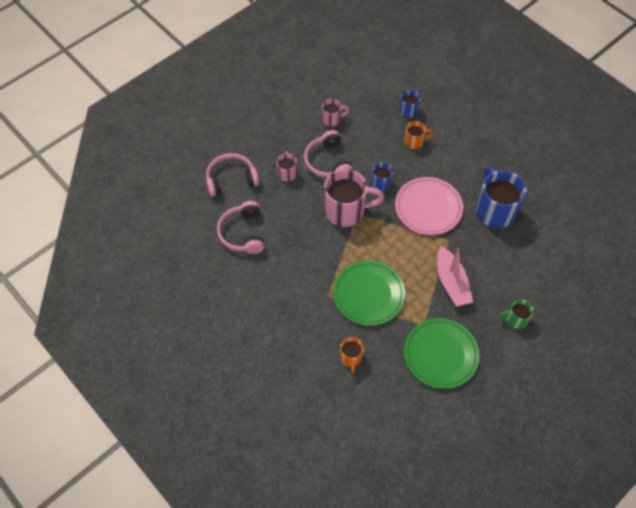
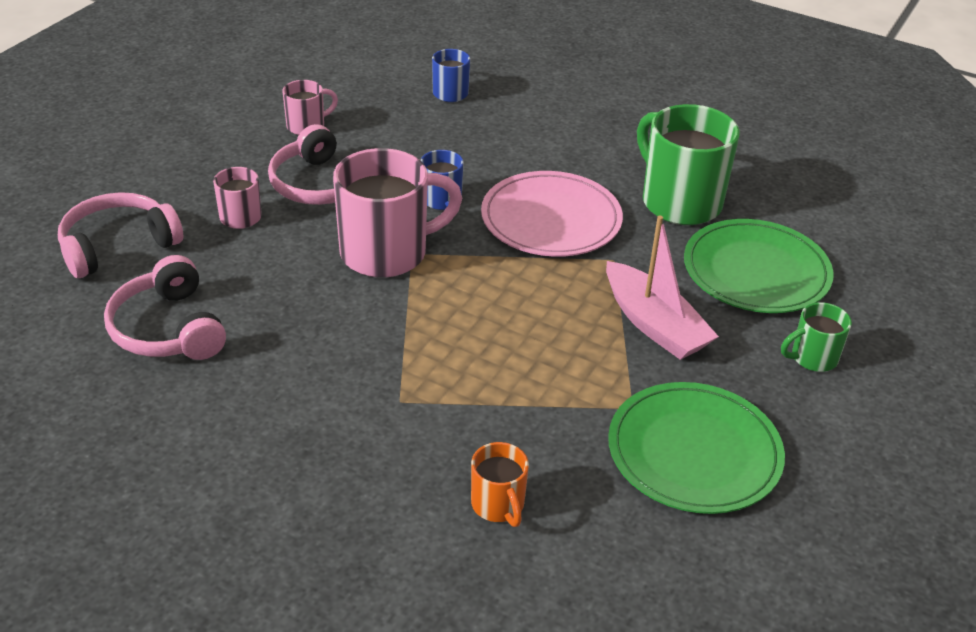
camera: 20 degrees left, 20 degrees down
green plate [333,260,405,326] -> green plate moved to [684,219,834,313]
orange mug [405,121,433,149] -> none
blue mug [476,166,526,228] -> green mug [637,104,740,225]

